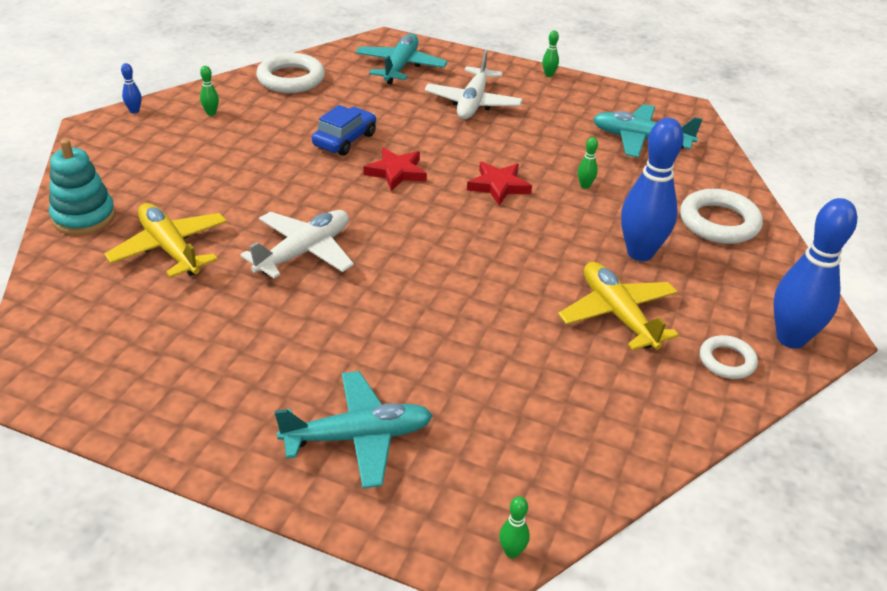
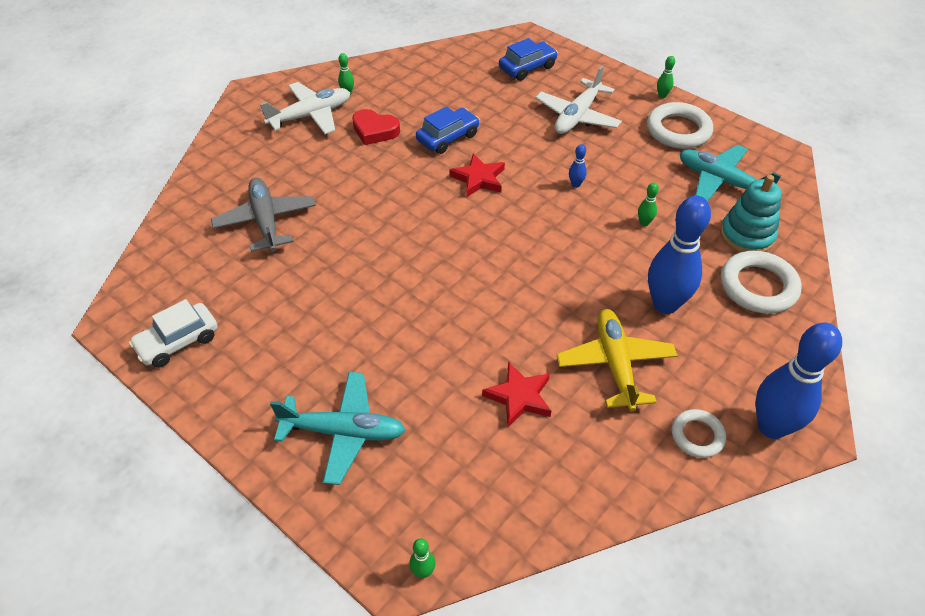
camera: 20 degrees right, 10 degrees up
turquoise stacking toy [49,139,115,235] -> turquoise stacking toy moved to [720,175,782,252]
yellow plane [104,203,227,278] -> grey plane [211,178,316,252]
blue bowling pin [121,63,142,113] -> blue bowling pin moved to [569,144,587,188]
white plane [240,210,354,278] -> white plane moved to [260,82,350,134]
white ring [256,53,325,93] -> white ring moved to [647,102,713,149]
turquoise plane [355,34,448,84] -> blue car [499,38,558,81]
red star [467,162,532,205] -> red star moved to [482,361,551,427]
none -> white car [129,299,218,368]
none -> red heart [352,109,400,145]

